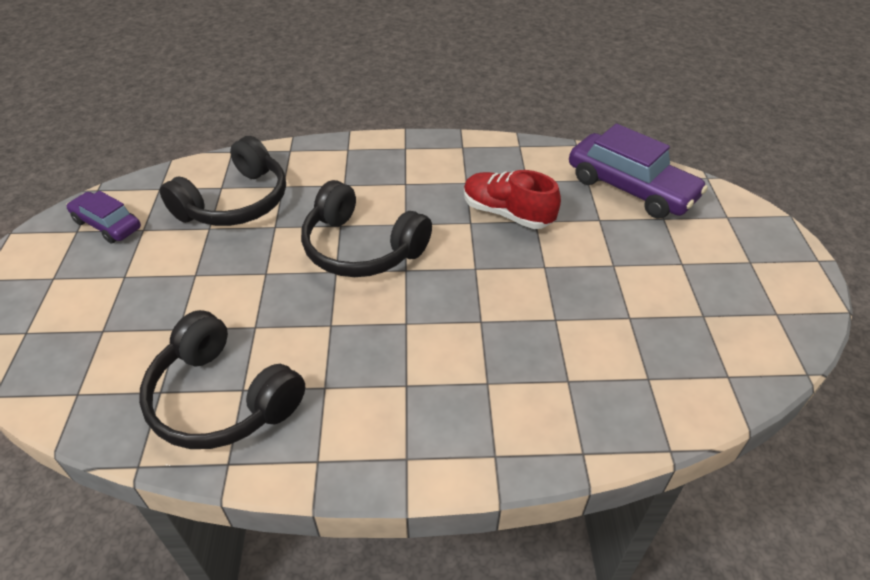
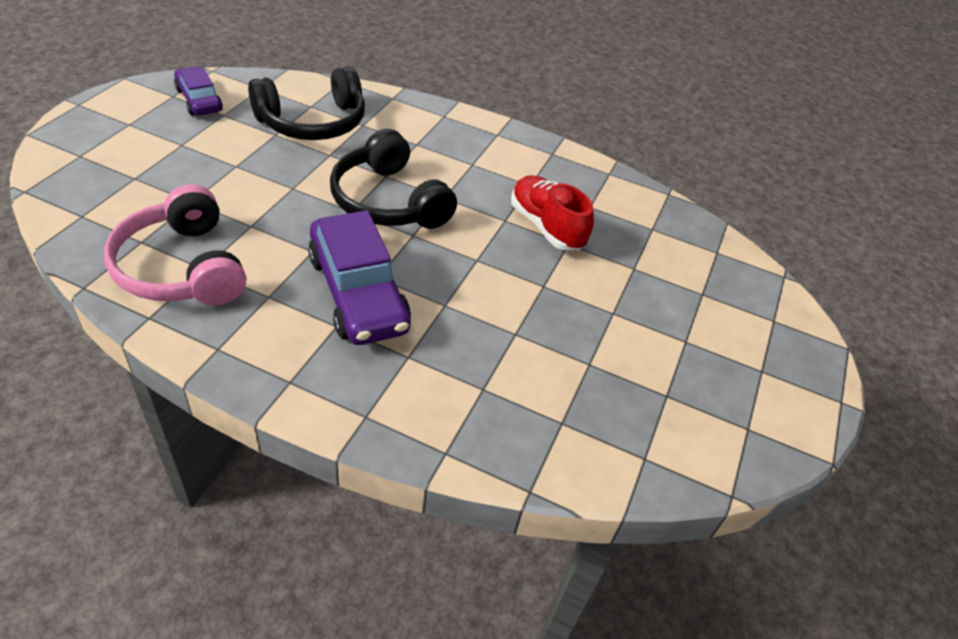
camera: 20 degrees right, 0 degrees up
black headphones [139,310,305,449] -> pink headphones [104,184,246,306]
purple car [569,124,708,219] -> purple car moved to [308,210,411,345]

